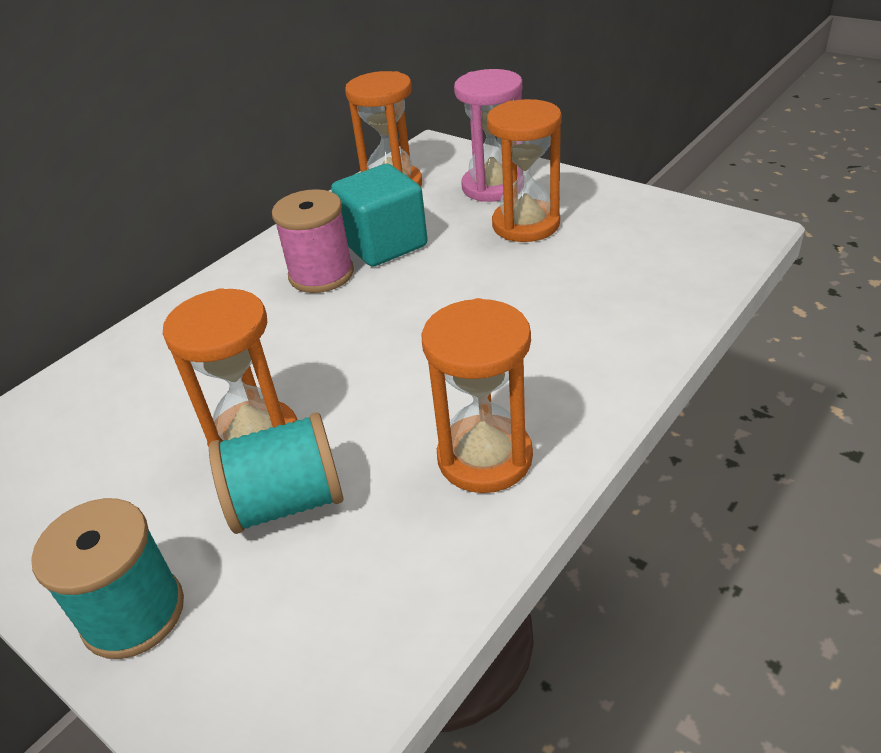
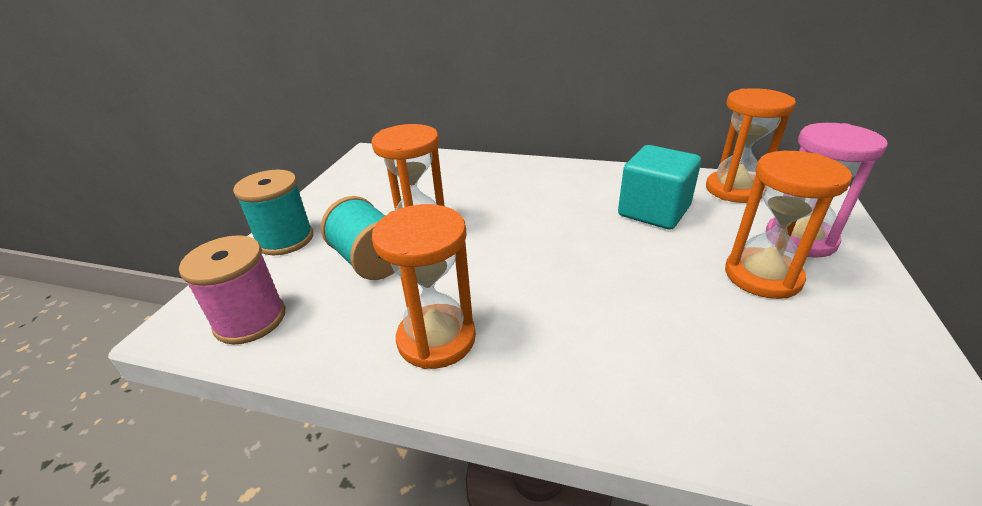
camera: 65 degrees right, 5 degrees down
pink spool [272,189,354,293] -> pink spool moved to [179,235,285,345]

